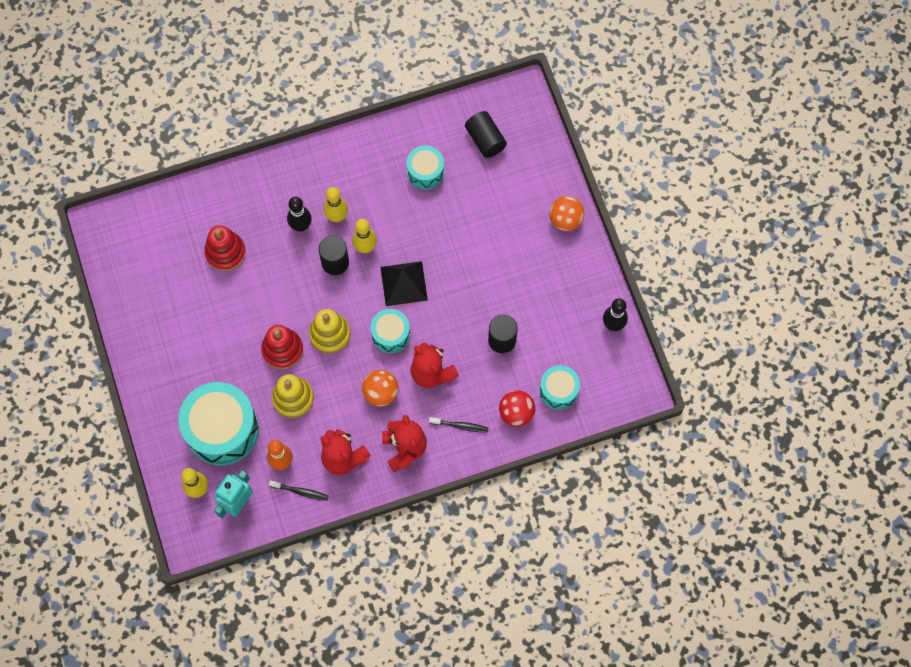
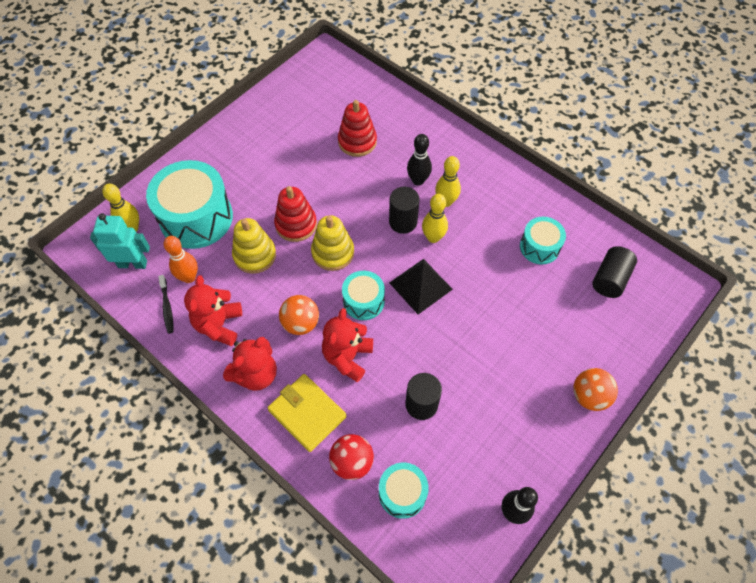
camera: 60 degrees right, 10 degrees down
black toothbrush [429,417,488,433] -> yellow wallet [267,374,346,452]

